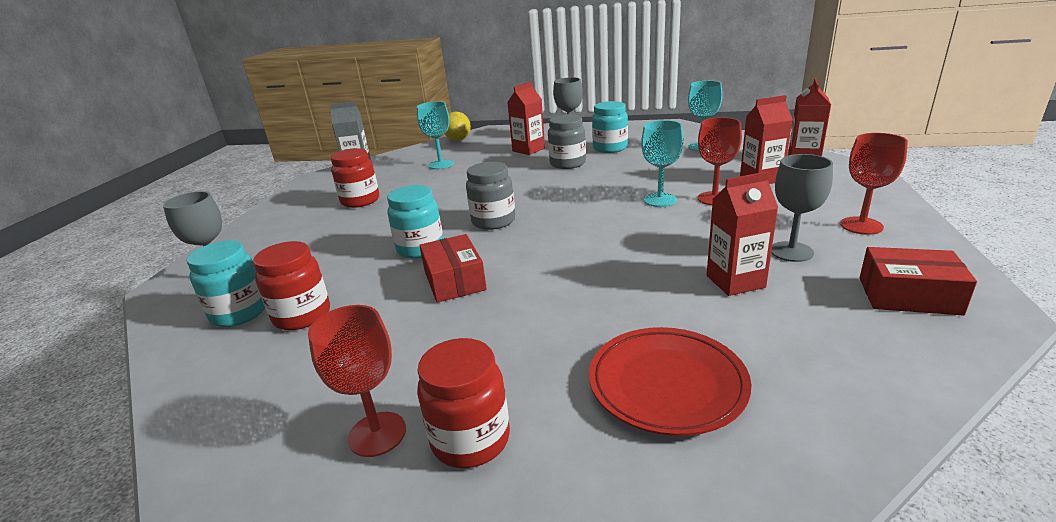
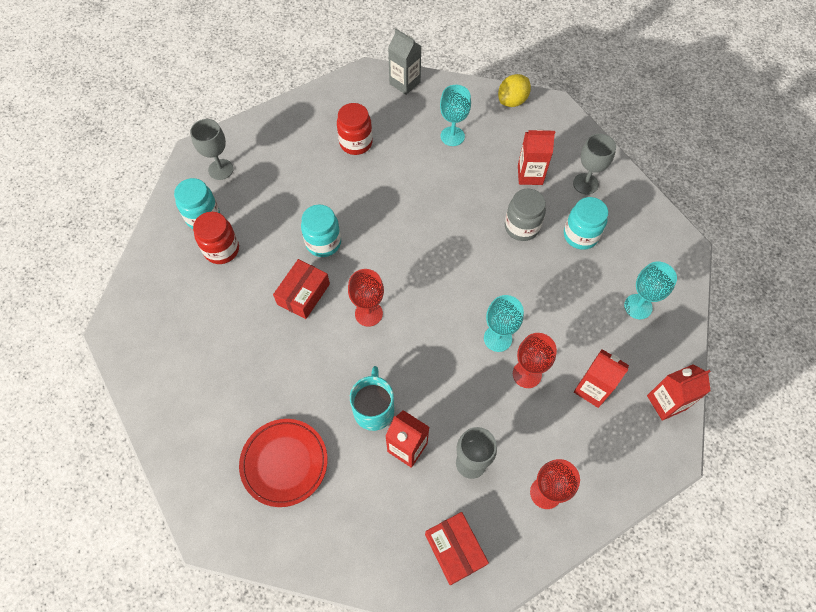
camera: 45 degrees right, 35 degrees up
red goblet [308,305,406,457] -> red goblet moved to [348,269,384,327]
red jar [417,338,510,468] -> none
grey jar [466,162,515,230] -> none
none -> turquoise mug [350,366,394,431]

